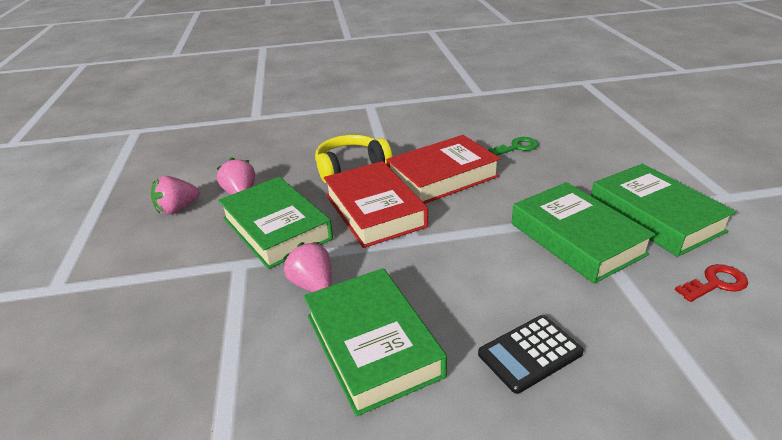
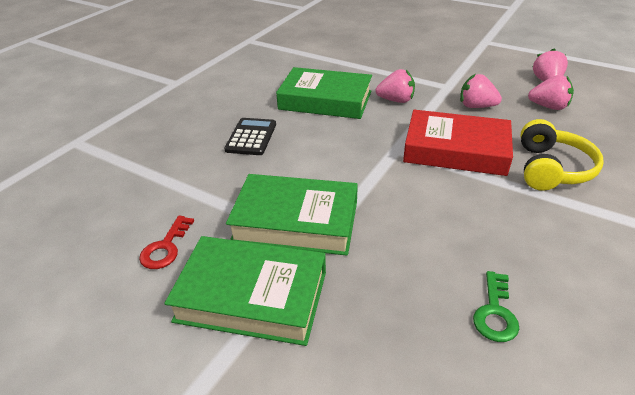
camera: 130 degrees right, 5 degrees up
green book [218,177,333,269] -> pink strawberry [460,74,502,108]
red book [386,135,501,204] -> none

